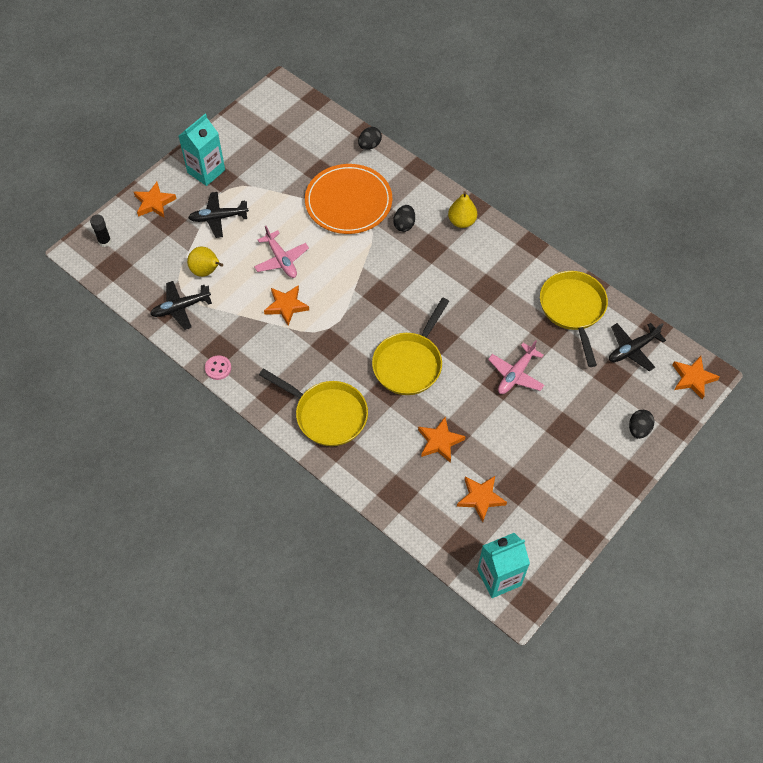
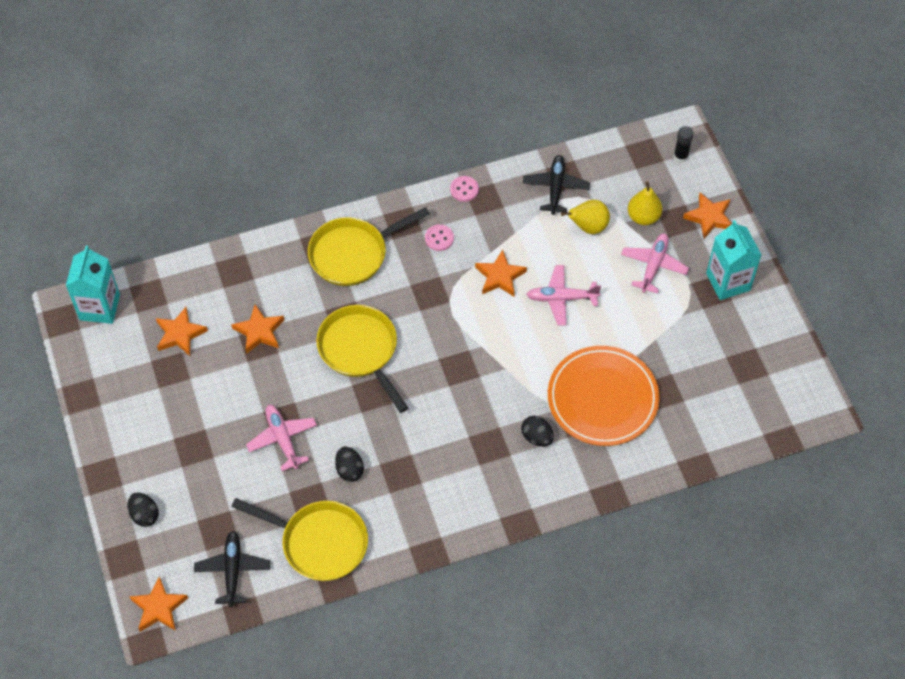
camera: 120 degrees right, 0 degrees up
black plane [188,192,249,238] -> pink plane [621,233,689,294]
black egg [358,127,382,150] -> black egg moved to [335,446,364,482]
yellow pear [448,191,477,228] -> yellow pear moved to [628,181,662,225]
none -> pink button [425,225,454,251]

